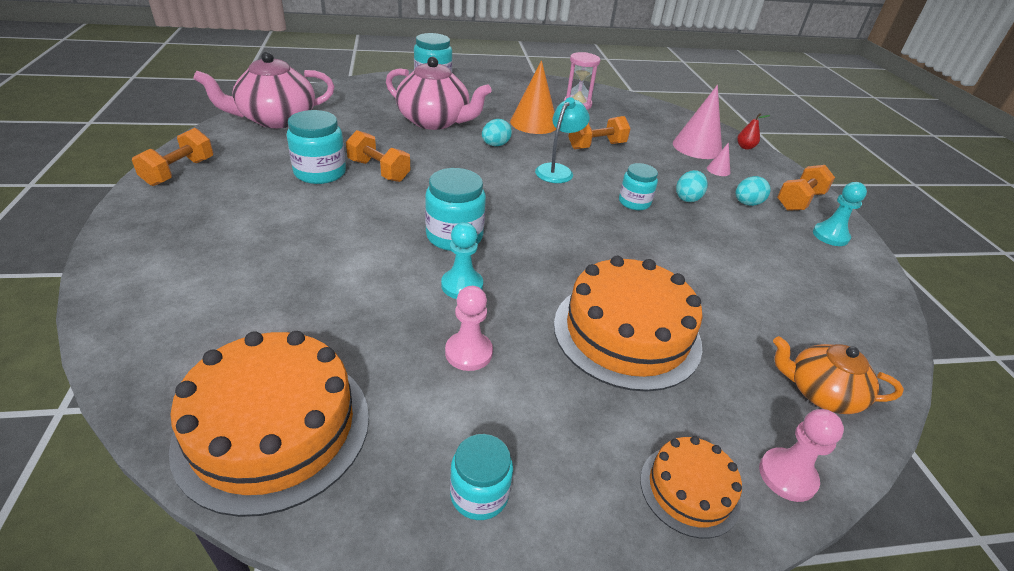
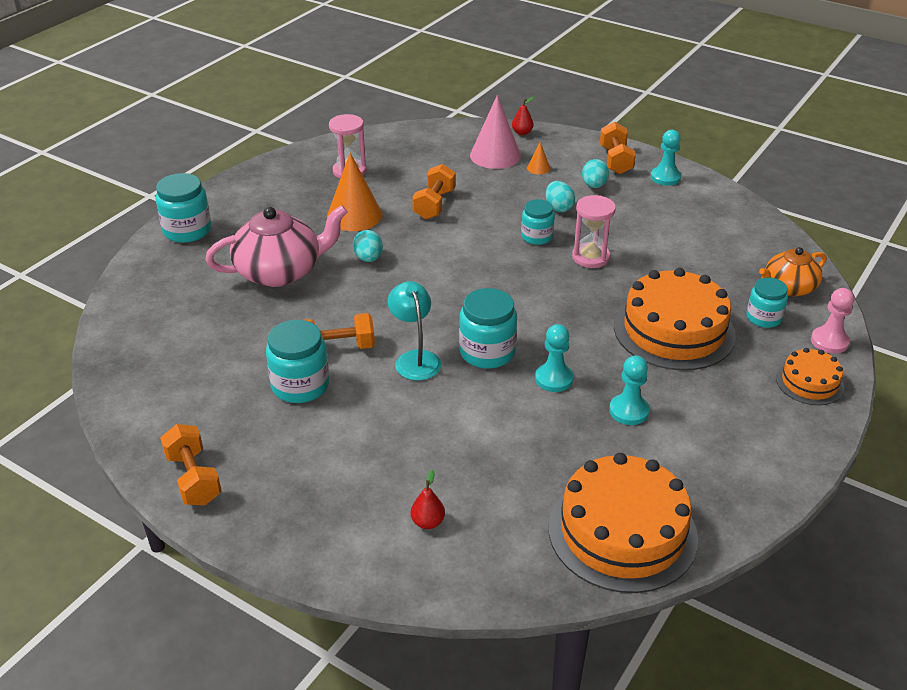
camera: 45 degrees left, 0 degrees up
pink teapot [193,51,335,128] -> none
pink pawn [445,286,493,371] -> turquoise pawn [609,355,650,425]
turquoise jar [450,434,513,520] -> turquoise jar moved to [747,277,788,328]
turquoise lamp [535,97,590,183] -> turquoise lamp moved to [388,281,441,381]
pink cone [707,142,730,176] -> orange cone [527,142,550,174]
none -> red pear [411,470,445,529]
none -> pink hourglass [572,195,616,268]

